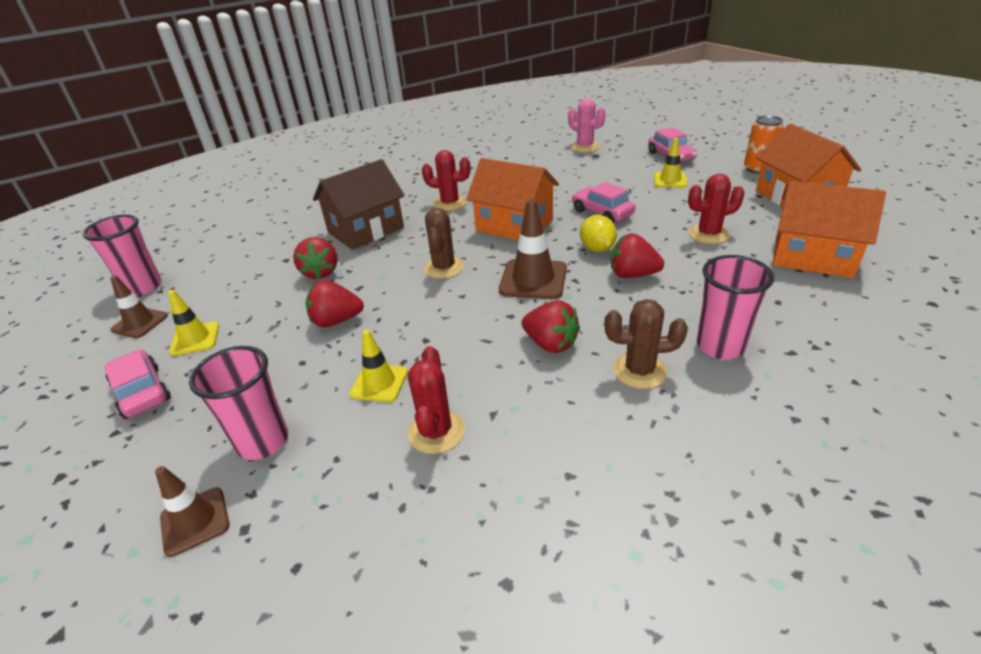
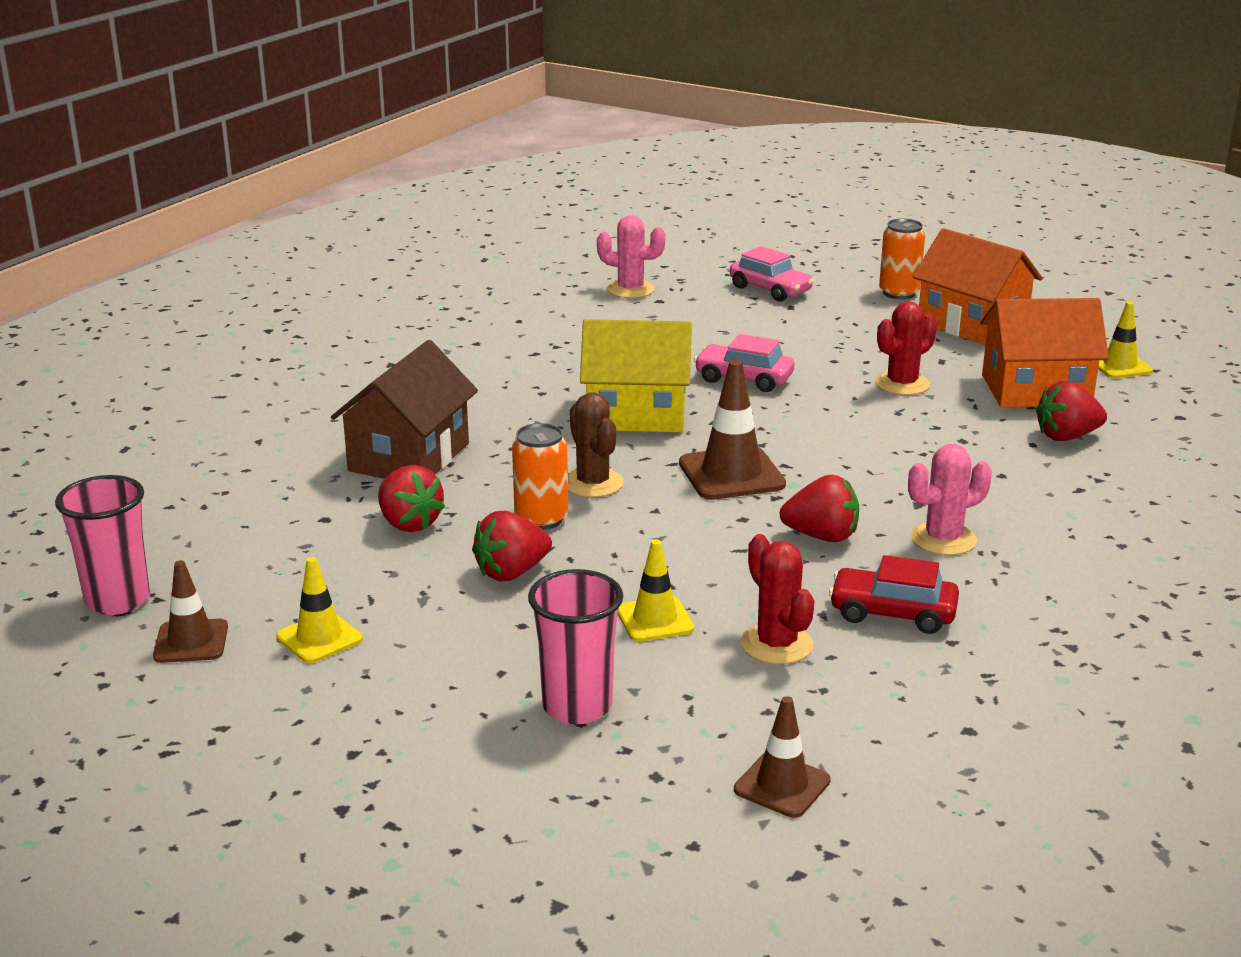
camera: 30 degrees left, 10 degrees down
pink car [104,349,171,419] -> none
brown traffic cone [155,466,230,557] -> brown traffic cone moved to [734,696,831,818]
red cactus [422,150,471,211] -> none
orange house [466,158,559,241] -> yellow house [580,319,692,432]
yellow lemon [580,215,617,252] -> none
brown cactus [604,299,688,389] -> pink cactus [908,444,992,555]
red strawberry [611,233,664,278] -> red strawberry moved to [1036,381,1107,441]
yellow traffic cone [654,138,687,188] -> yellow traffic cone moved to [1098,302,1153,378]
pink cup [697,255,774,359] -> none
none -> orange can [512,423,568,530]
none -> red car [829,555,959,634]

